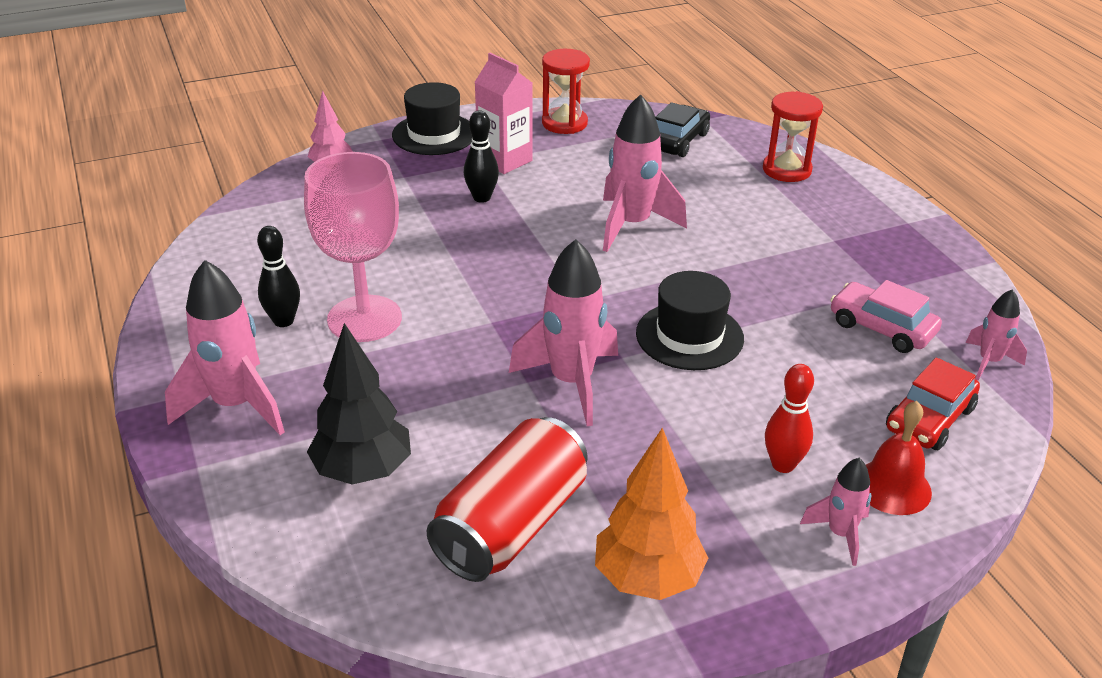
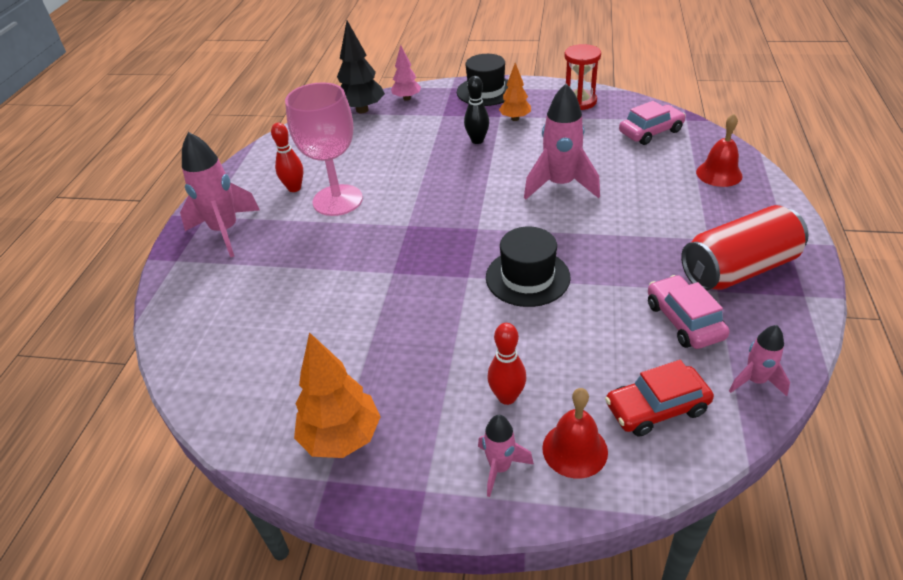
camera: 35 degrees right, 5 degrees up
black bowling pin [257,226,300,327] -> red bowling pin [271,123,303,192]
black tree [307,323,411,485] -> black tree moved to [337,21,385,113]
red can [427,417,588,582] -> red can moved to [681,205,809,291]
pink carton [475,53,532,174] -> orange tree [499,63,531,121]
pink rocket [509,239,618,426] -> none
black car [655,102,710,157] -> pink car [619,101,686,145]
red hourglass [763,91,823,182] -> red bell [696,114,743,187]

